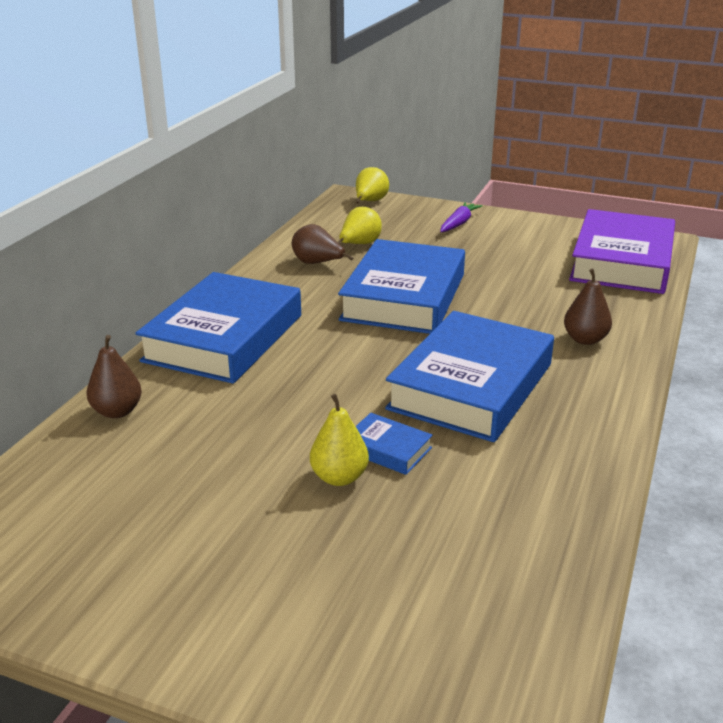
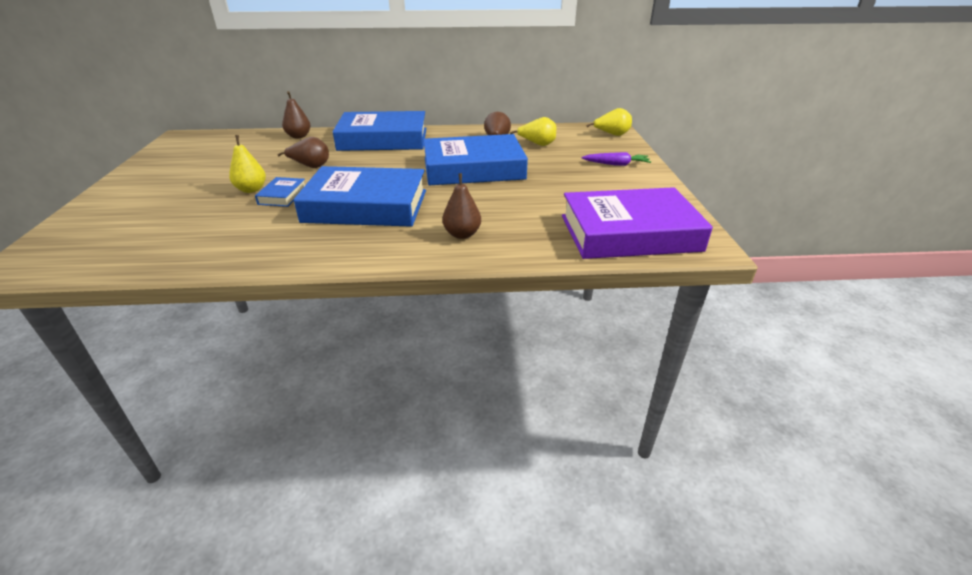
camera: 65 degrees right, 5 degrees up
none -> brown pear [277,137,329,168]

